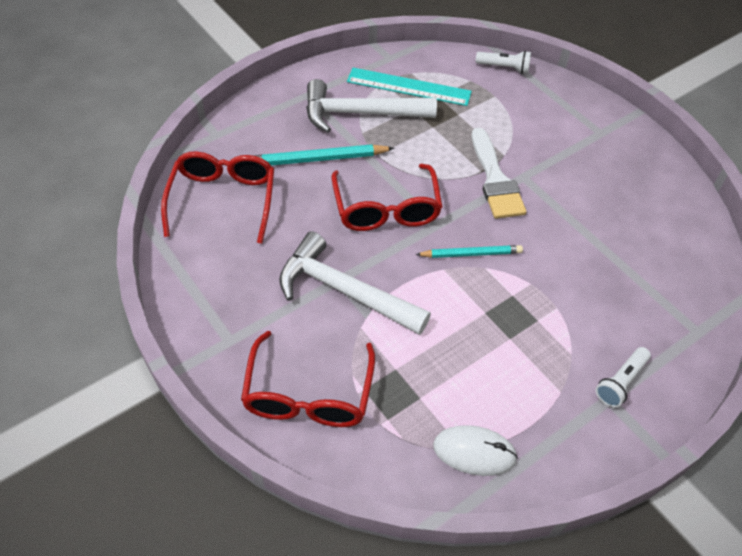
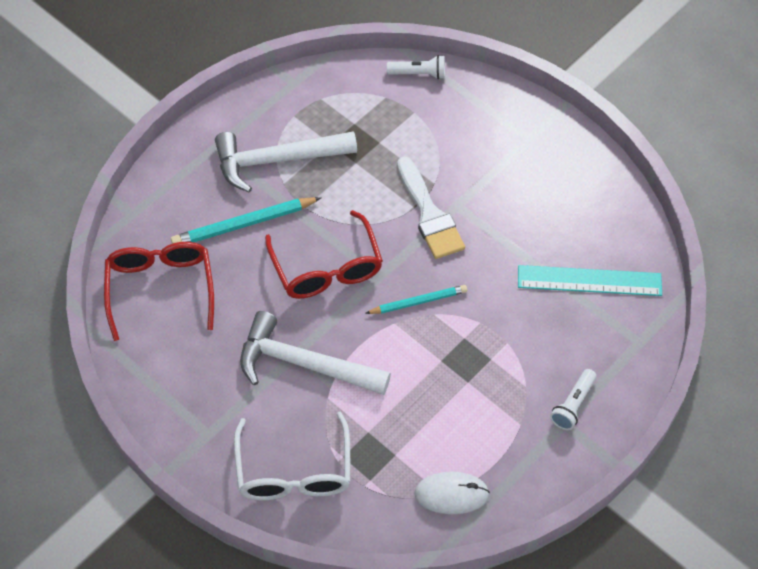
camera: 10 degrees left, 5 degrees up
red glasses [241,331,375,427] -> white glasses [234,412,350,500]
turquoise ruler [347,68,472,106] -> turquoise ruler moved to [518,265,662,296]

